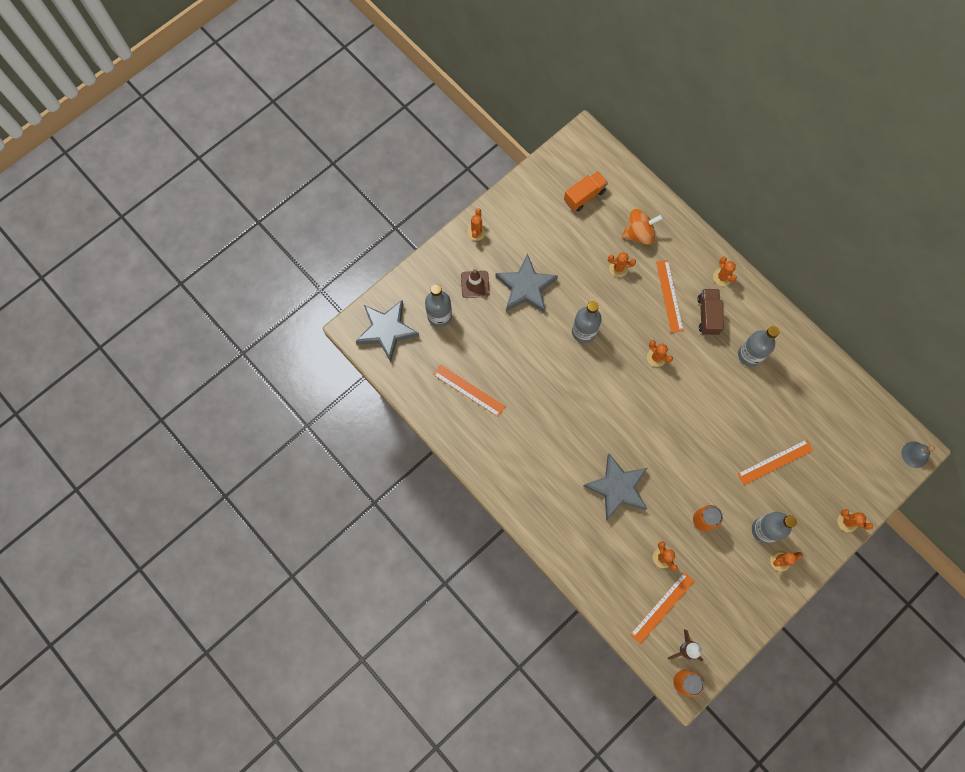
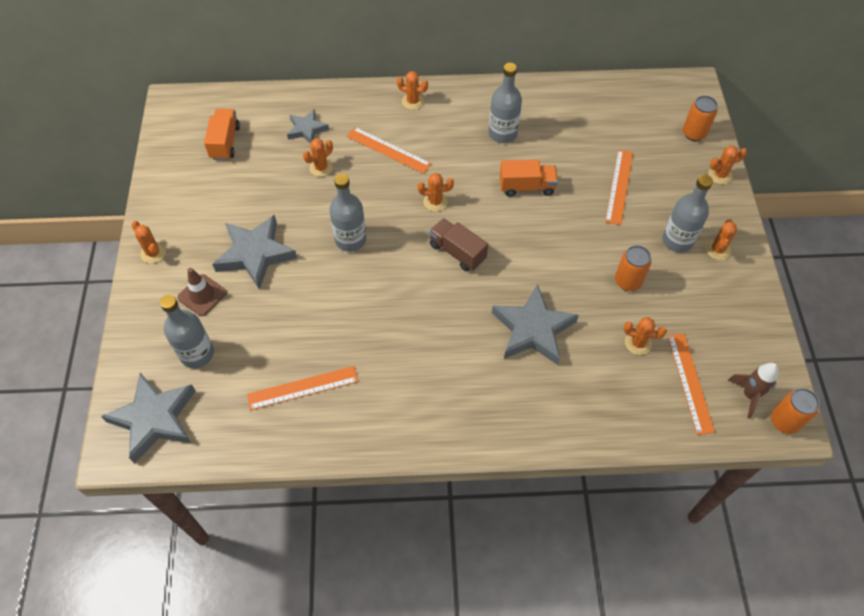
camera: 50 degrees left, 15 degrees down
orange spinning top [622,209,663,245] -> grey star [287,109,329,143]
brown truck [697,289,724,335] -> brown truck moved to [429,218,488,271]
grey bell [902,441,935,468] -> none
none -> orange truck [500,160,558,197]
none -> orange can [683,96,718,141]

